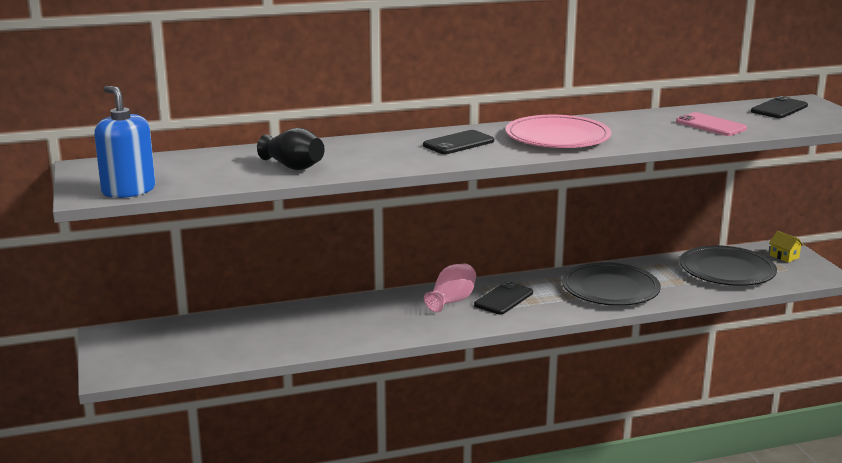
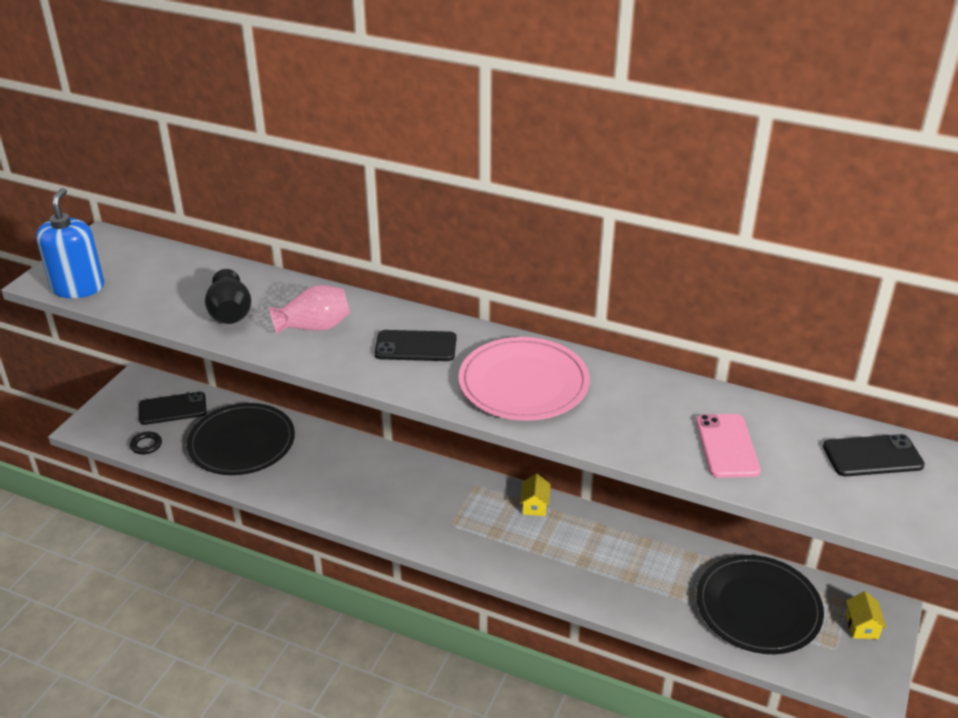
camera: 40 degrees right, 15 degrees up
pink vase [424,264,476,313] -> pink vase moved to [269,285,350,335]
black phone [474,281,533,314] -> black phone moved to [139,391,207,425]
black plate [562,262,661,306] -> black plate moved to [187,403,295,475]
none -> black ring [130,432,162,455]
none -> yellow house [520,474,551,516]

